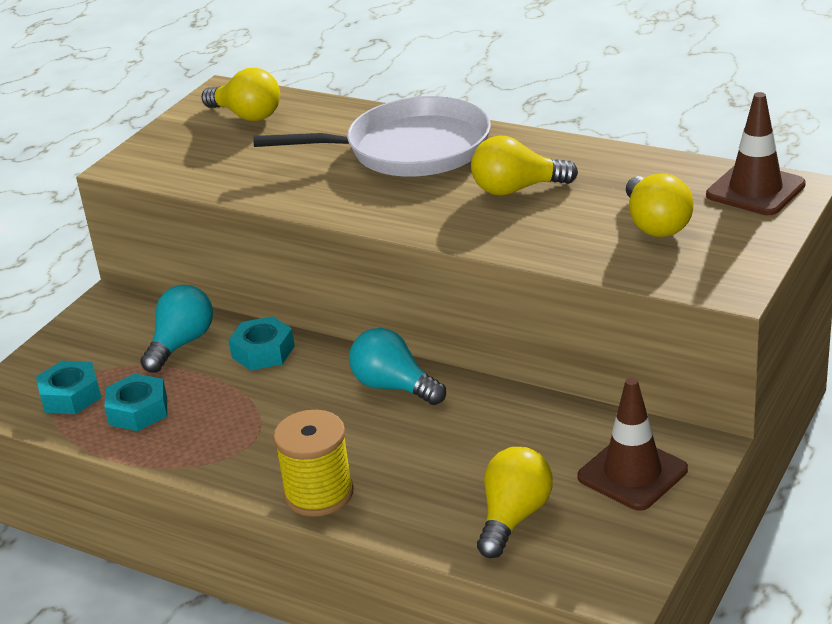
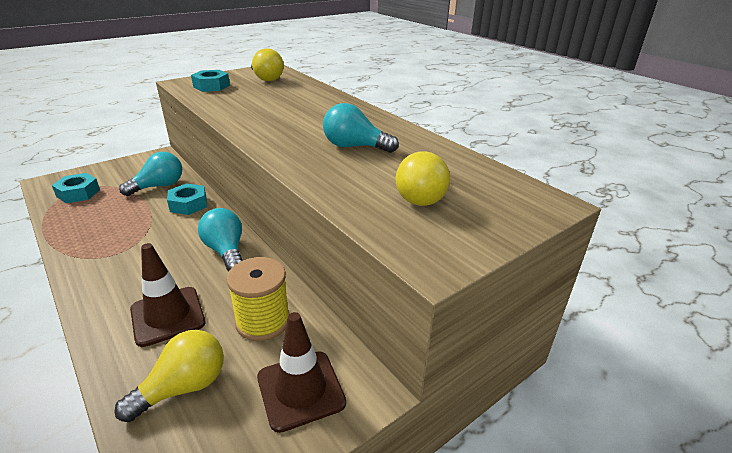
camera: 20 degrees right, 0 degrees up
turquoise nut [104,374,167,431] -> turquoise nut moved to [191,70,230,92]
white pan [253,96,491,177] -> none
yellow spool [273,410,354,517] -> yellow spool moved to [227,257,289,341]
yellow light bulb [471,136,578,196] -> turquoise light bulb [323,103,399,153]
brown traffic cone [706,92,806,215] -> brown traffic cone moved to [130,243,206,347]

